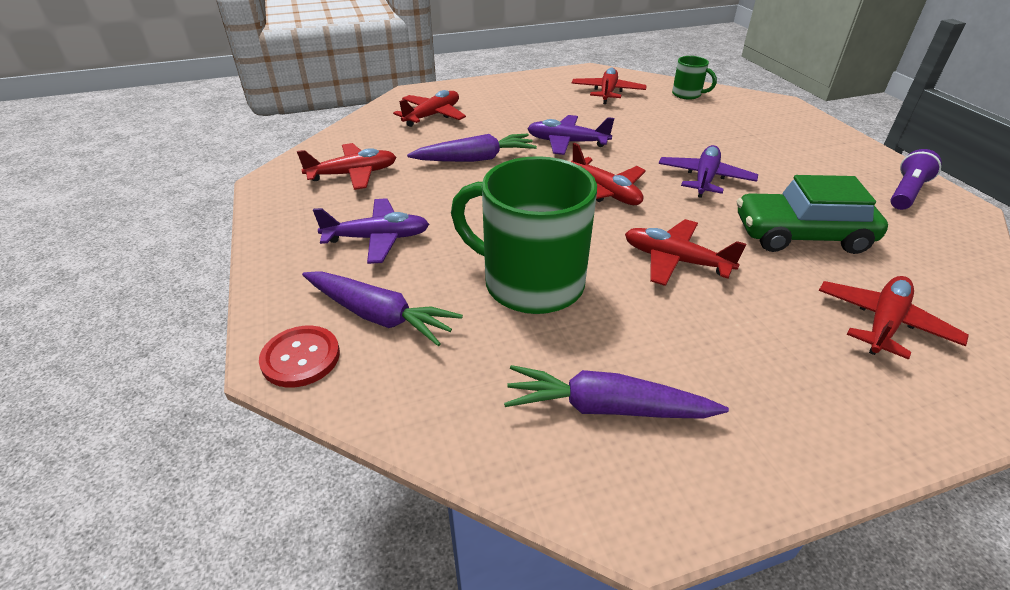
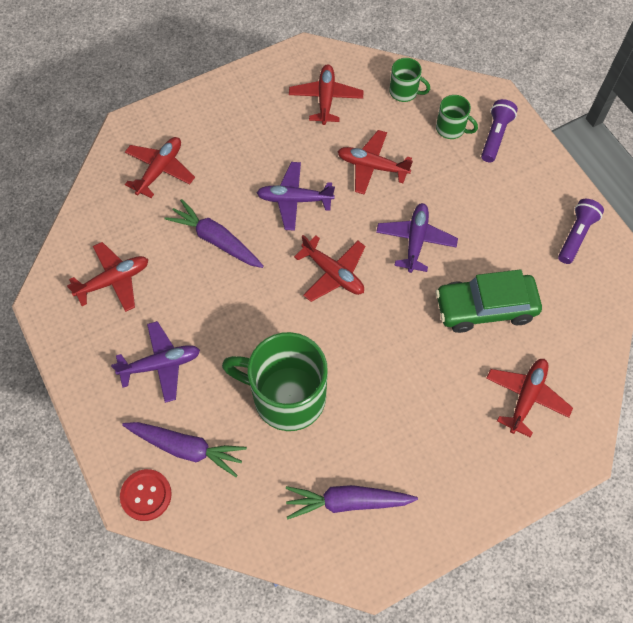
camera: 10 degrees left, 25 degrees up
purple carrot [407,134,537,162] -> purple carrot turned 120 degrees counterclockwise [164,199,264,268]
red plane [625,219,746,286] -> red plane moved to [337,130,413,195]
none -> green mug [436,95,478,139]
none -> purple flashlight [481,99,518,162]

